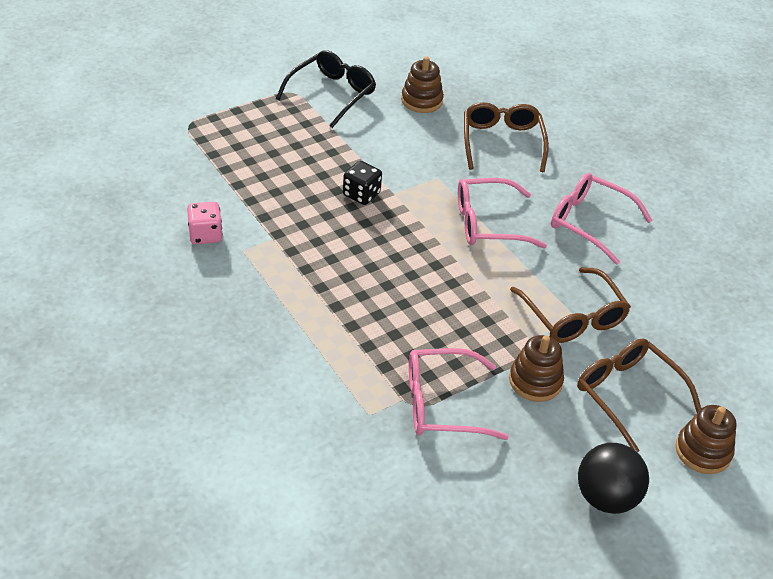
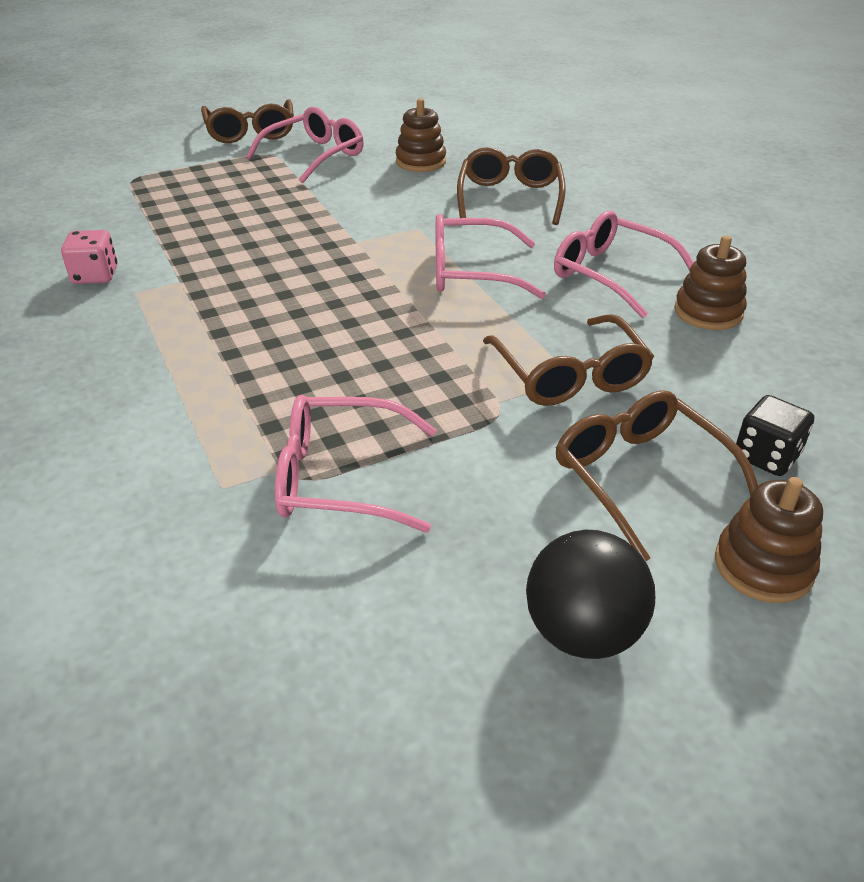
camera: 10 degrees right, 5 degrees down
black glasses [276,50,376,128] -> pink glasses [246,107,364,183]
black dice [343,161,382,205] -> black dice moved to [736,395,814,476]
brown stacking toy [509,335,564,402] -> brown stacking toy moved to [674,235,747,330]
none -> brown glasses [201,99,294,143]

